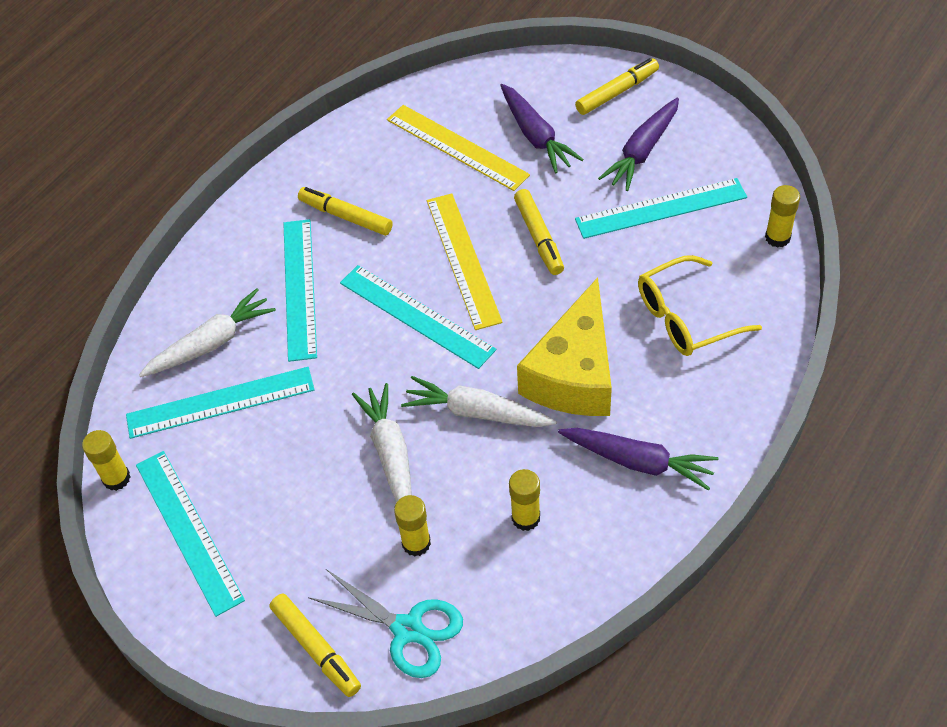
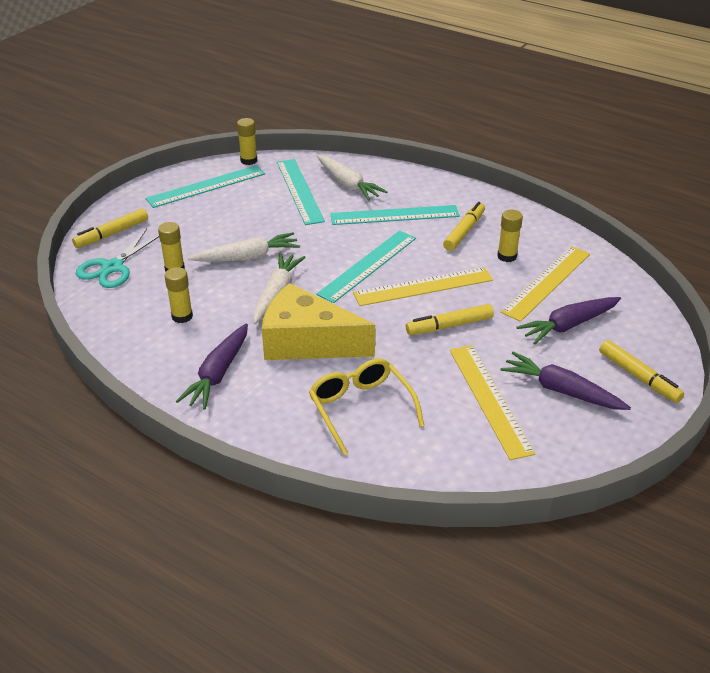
camera: 85 degrees right, 15 degrees down
turquoise ruler [575,178,747,239] -> yellow ruler [450,345,535,460]
yellow glue stick [765,185,800,248] -> yellow glue stick moved to [497,210,523,262]

